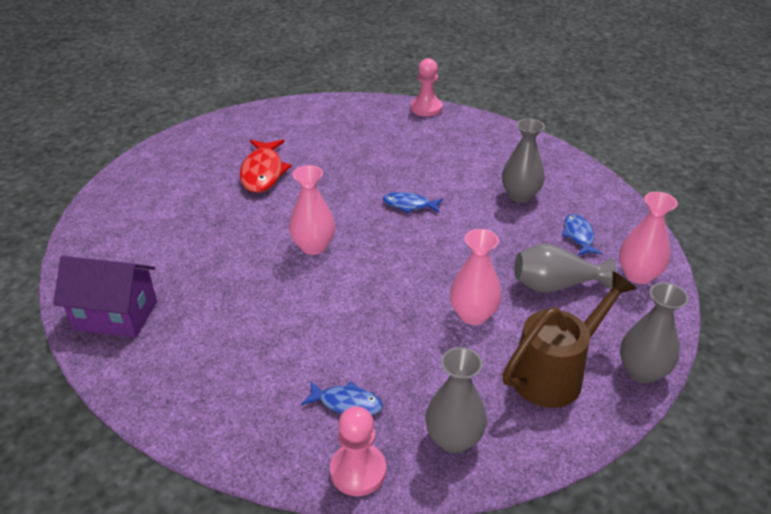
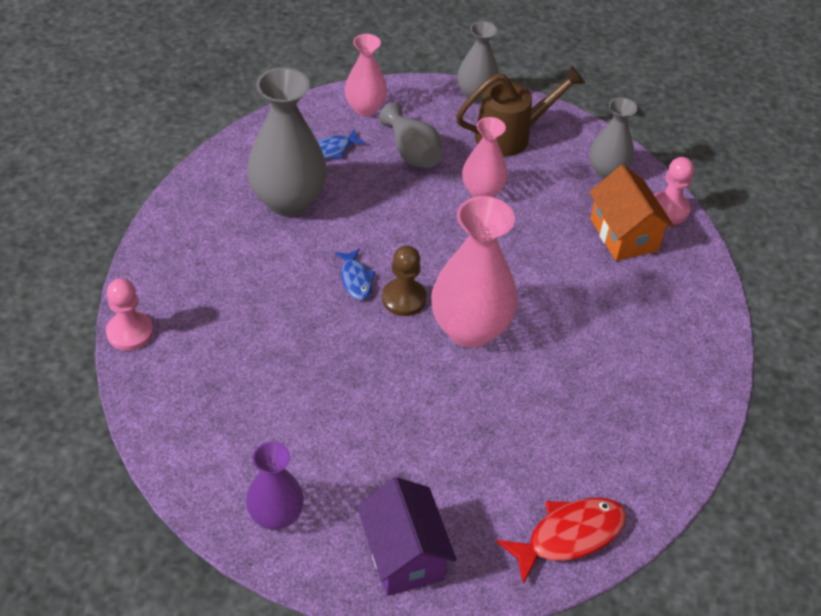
camera: 120 degrees left, 10 degrees up
purple house [53,256,157,338] -> purple house moved to [357,477,457,596]
red fish [240,140,292,193] -> red fish moved to [497,498,627,584]
pink vase [289,165,335,255] -> pink vase [431,196,518,348], size x1.69
blue fish [301,381,383,415] -> orange house [589,165,674,261]
grey vase [502,118,545,203] -> grey vase [247,67,327,216], size x1.69
brown watering can [502,271,637,408] -> brown watering can turned 135 degrees clockwise [456,65,585,157]
none -> purple vase [246,442,304,530]
none -> brown pawn [382,245,426,316]

